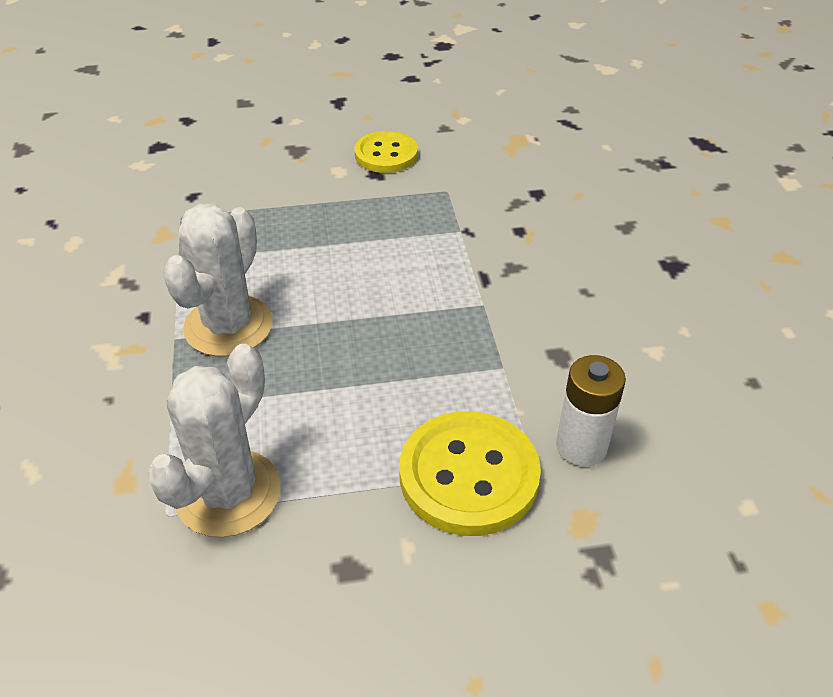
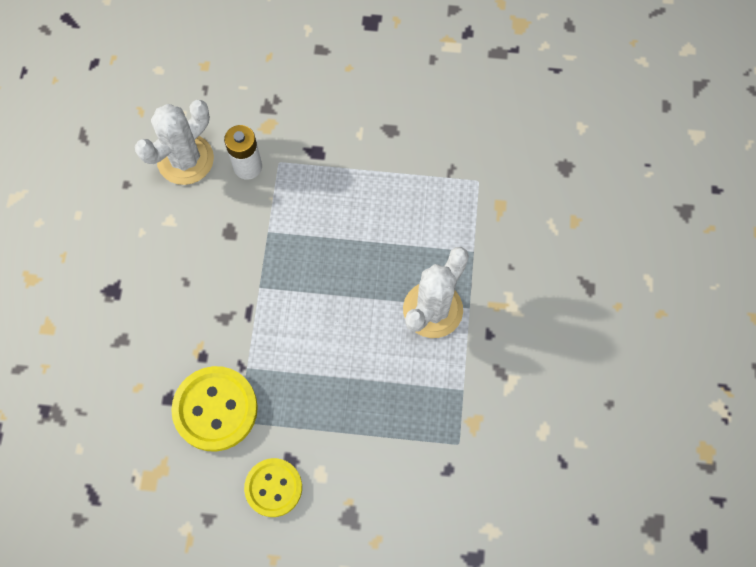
camera: 165 degrees left, 25 degrees up
white cactus [147,344,281,537] -> white cactus moved to [135,100,214,185]
yellow button [400,411,541,536] -> yellow button moved to [171,366,258,452]

